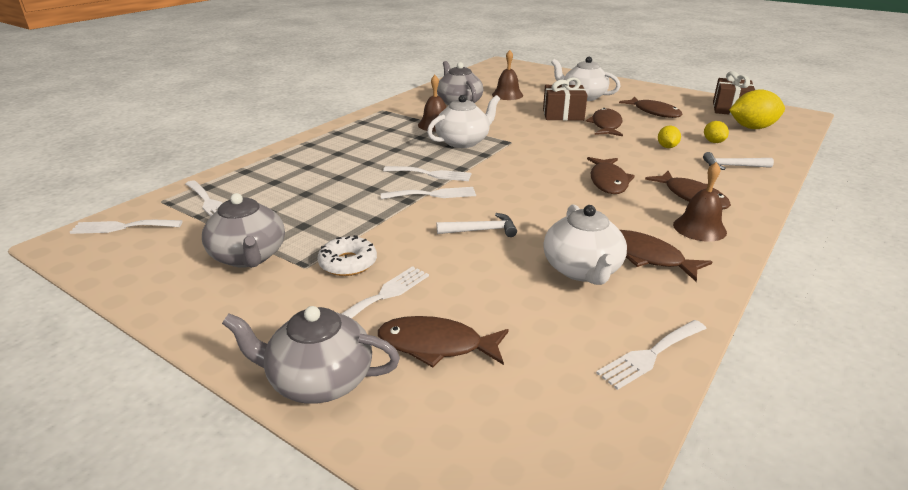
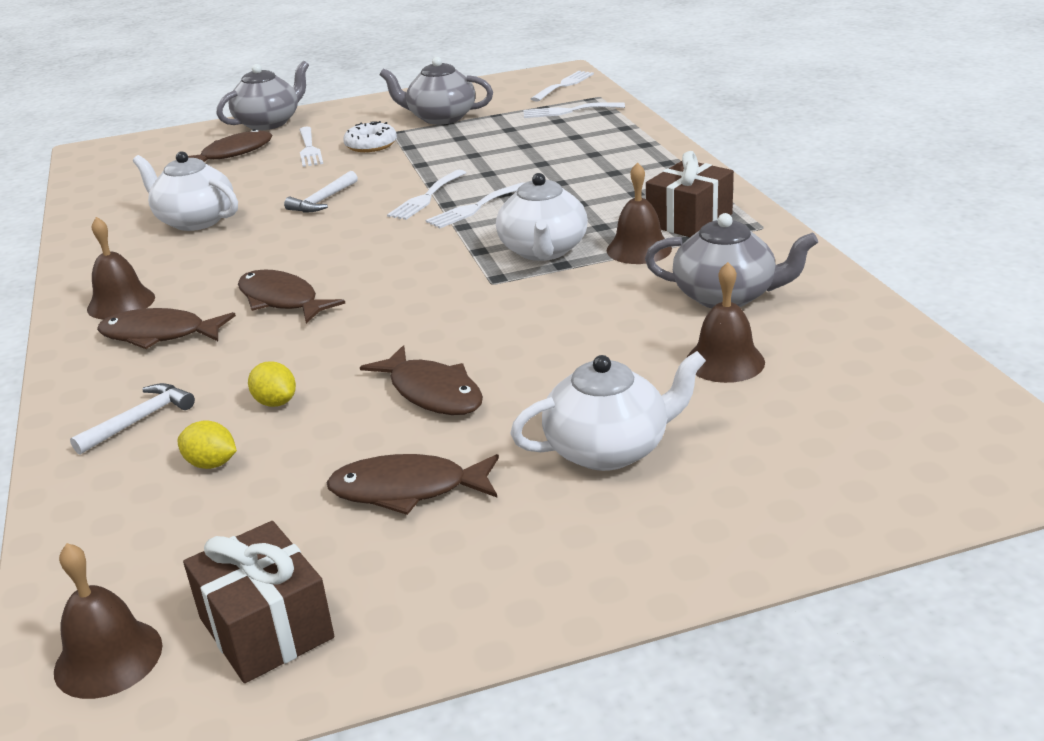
camera: 130 degrees right, 0 degrees up
brown gift [543,77,587,121] -> brown gift moved to [646,151,734,237]
white fork [596,320,707,390] -> none
brown fish [620,230,712,282] -> none
yellow lemon [729,89,785,129] -> none
none -> brown bell [54,543,163,699]

